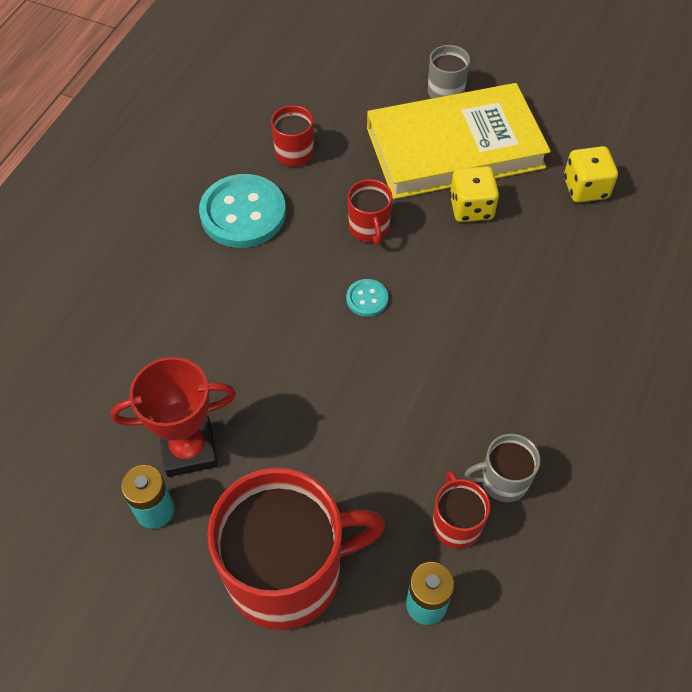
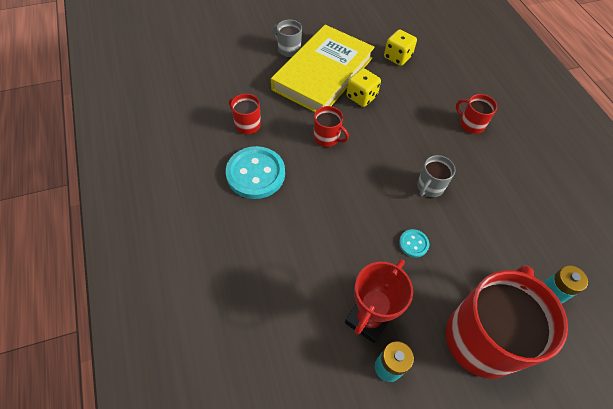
camera: 45 degrees left, 0 degrees up
turquoise button [346,279,388,317] -> turquoise button moved to [399,229,429,258]
red mug [432,470,490,549] -> red mug moved to [456,94,497,134]
grey mug [464,434,540,502] -> grey mug moved to [417,155,455,197]

